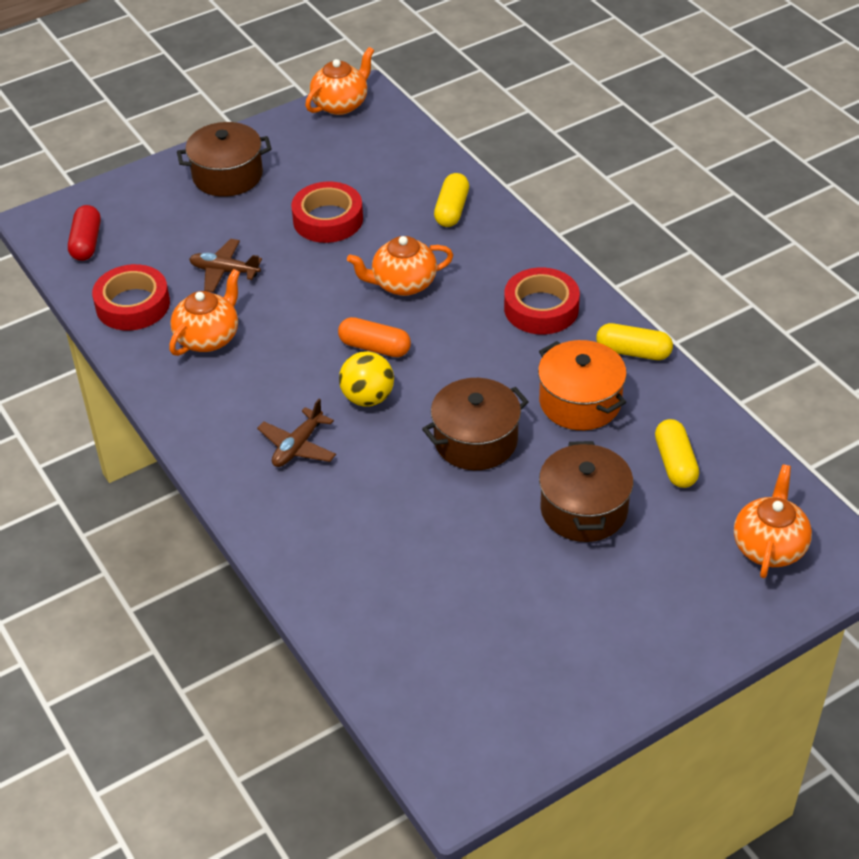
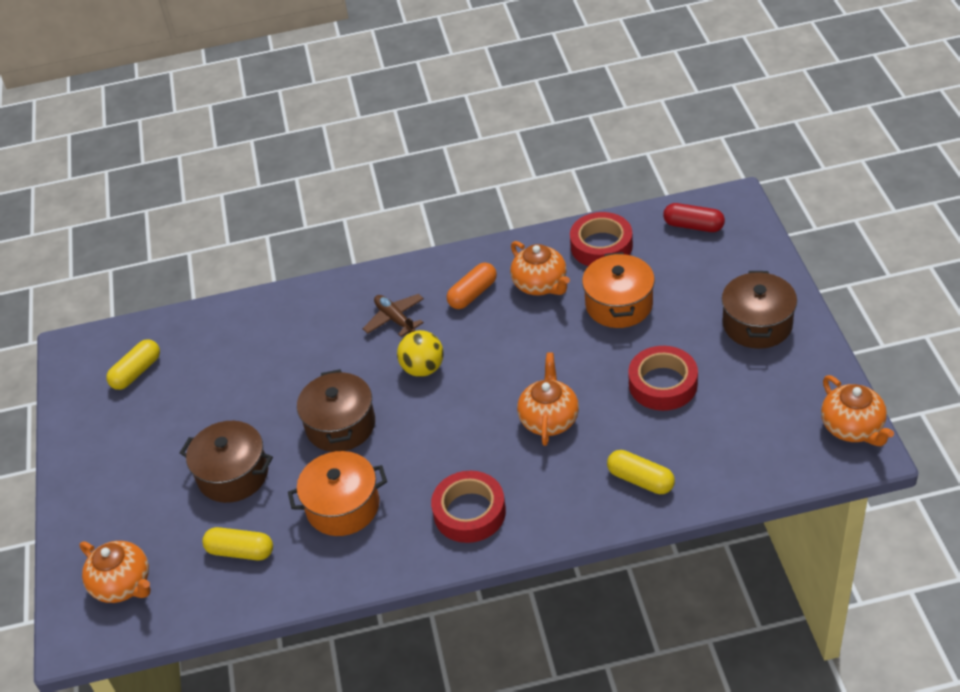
camera: 115 degrees right, 0 degrees up
brown plane [189,239,262,292] -> orange pot [582,252,655,328]
orange capsule [338,317,411,357] -> orange capsule moved to [447,263,497,309]
yellow capsule [596,323,673,360] -> yellow capsule moved to [106,339,160,390]

